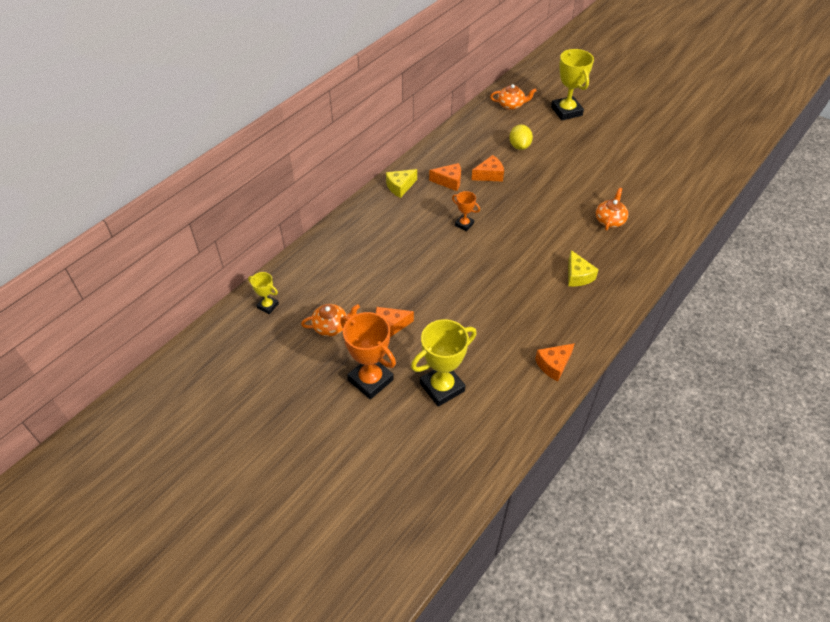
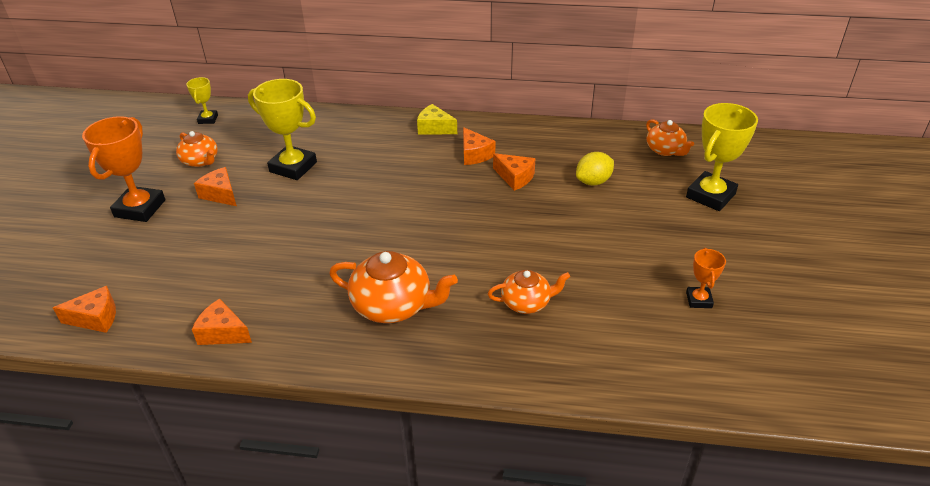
camera: 60 degrees right, 10 degrees down
yellow trophy [411,319,476,407] -> yellow trophy moved to [248,79,317,180]
orange trophy [452,191,480,231] -> orange trophy moved to [686,248,726,308]
yellow cheese [568,250,599,286] -> orange teapot [329,251,458,323]
none -> orange cheese [53,286,116,333]

